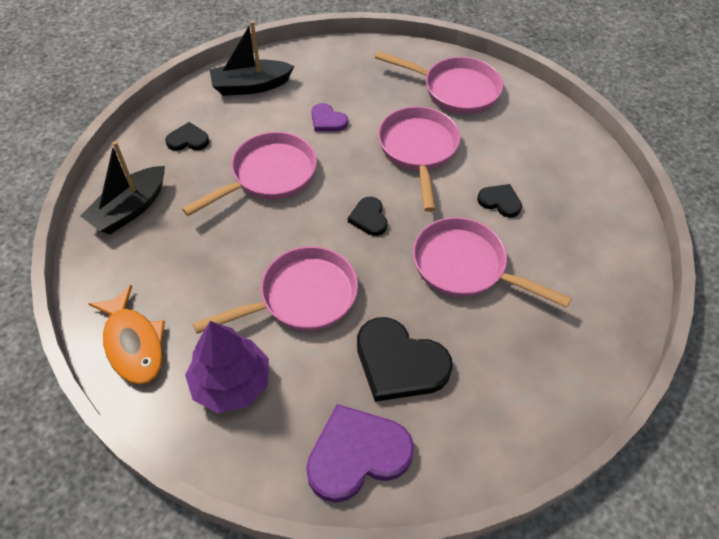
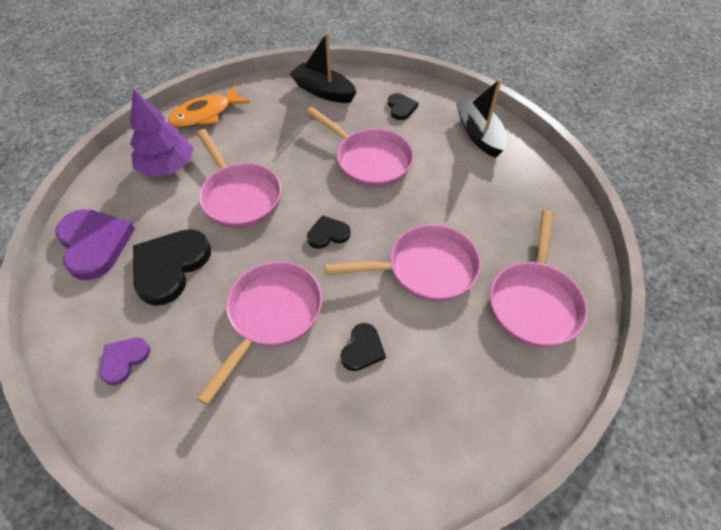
camera: 85 degrees right, 0 degrees up
purple heart [311,103,348,131] -> purple heart moved to [100,338,150,385]

